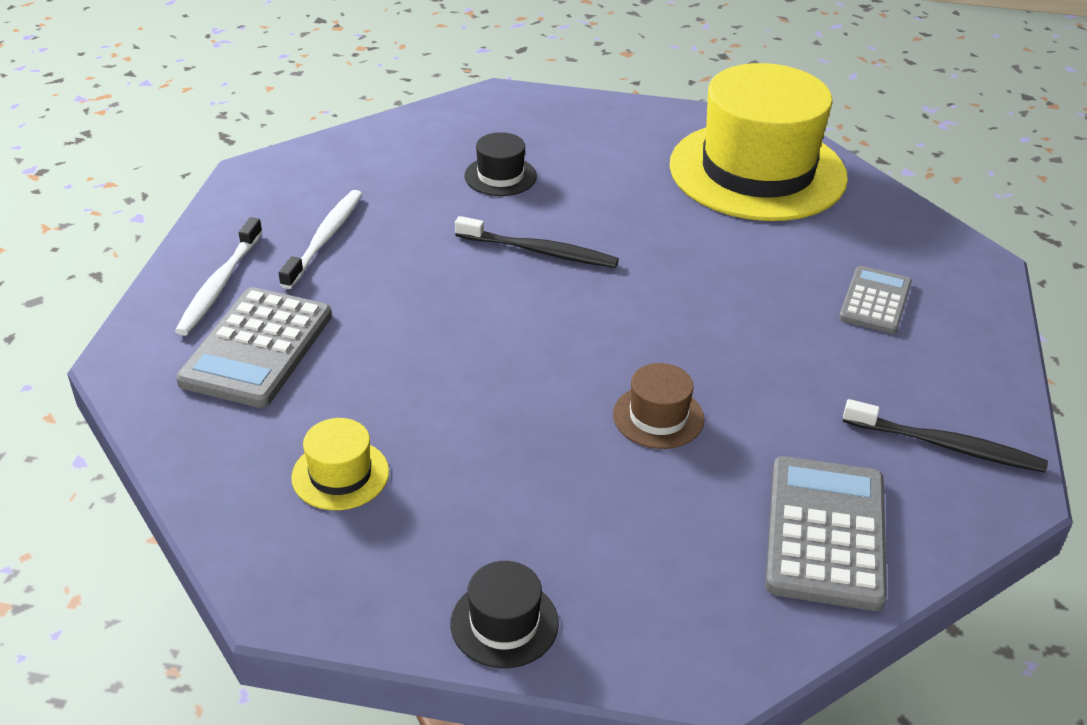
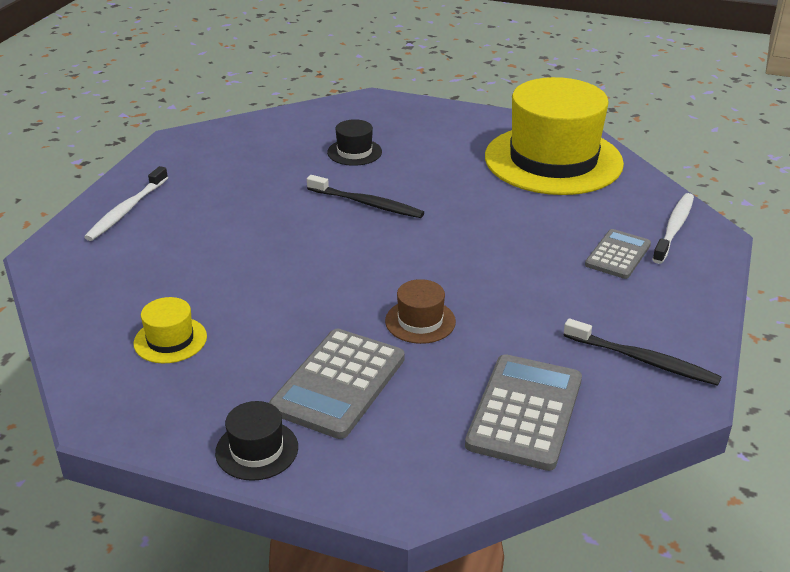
camera: 10 degrees right, 5 degrees down
grey calculator [176,287,332,408] -> grey calculator moved to [269,329,405,439]
white toothbrush [279,190,362,289] -> white toothbrush moved to [652,193,694,264]

